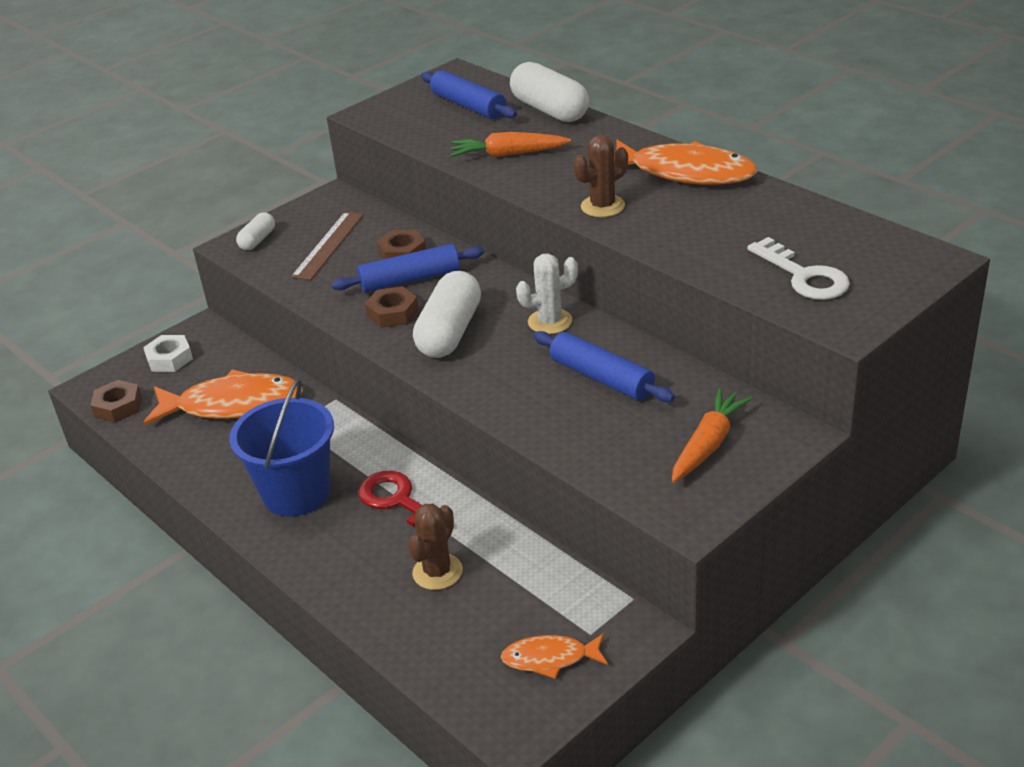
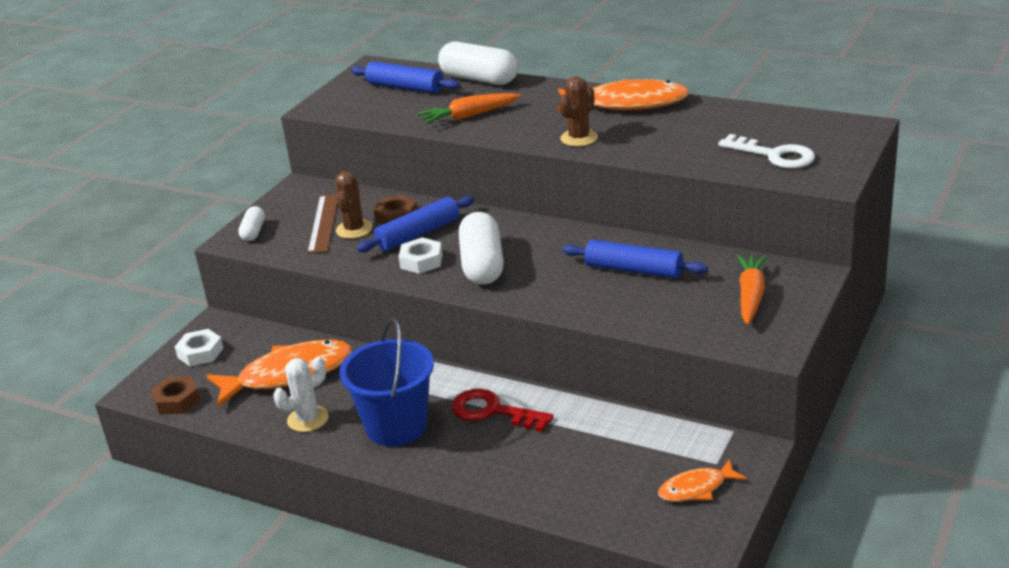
camera: 20 degrees left, 5 degrees down
brown nut [365,286,419,328] -> white nut [399,237,443,274]
brown cactus [408,504,463,590] -> brown cactus moved to [335,171,373,239]
white cactus [516,254,578,334] -> white cactus moved to [274,357,329,432]

